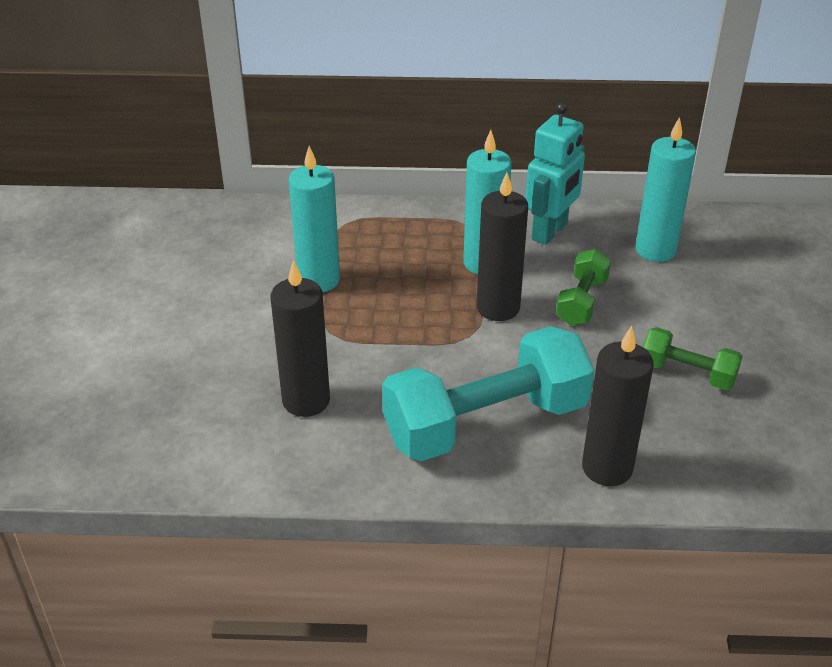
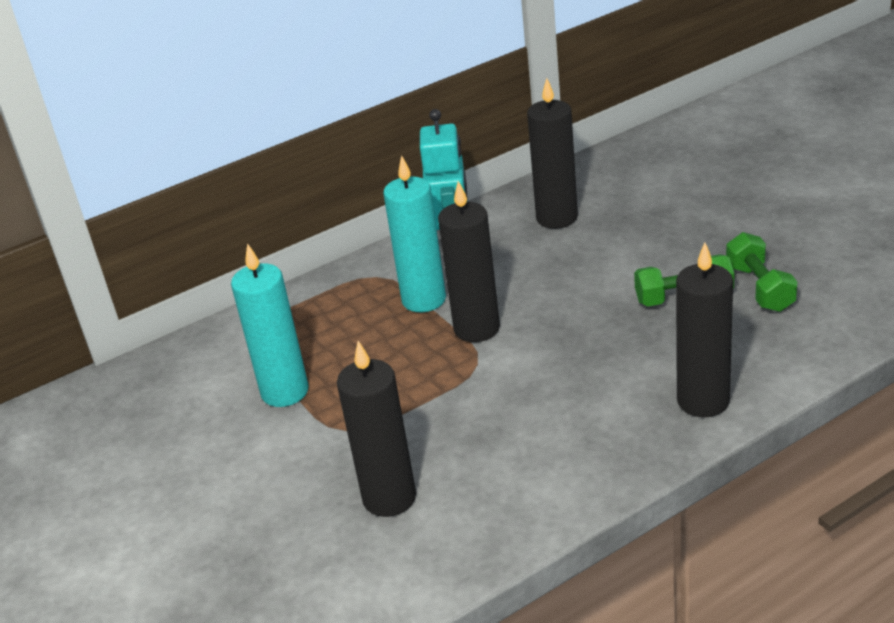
camera: 30 degrees left, 5 degrees down
turquoise dumbbell [382,326,594,461] -> none
green dumbbell [556,249,611,326] -> green dumbbell moved to [726,232,797,312]
turquoise candle [635,117,696,262] -> black candle [527,78,578,229]

